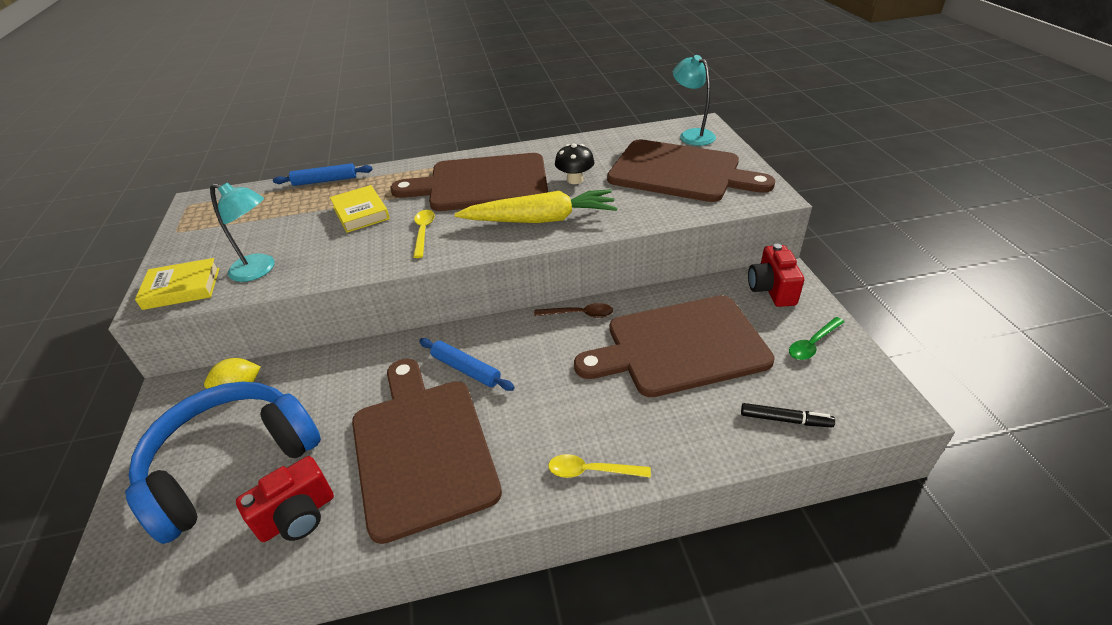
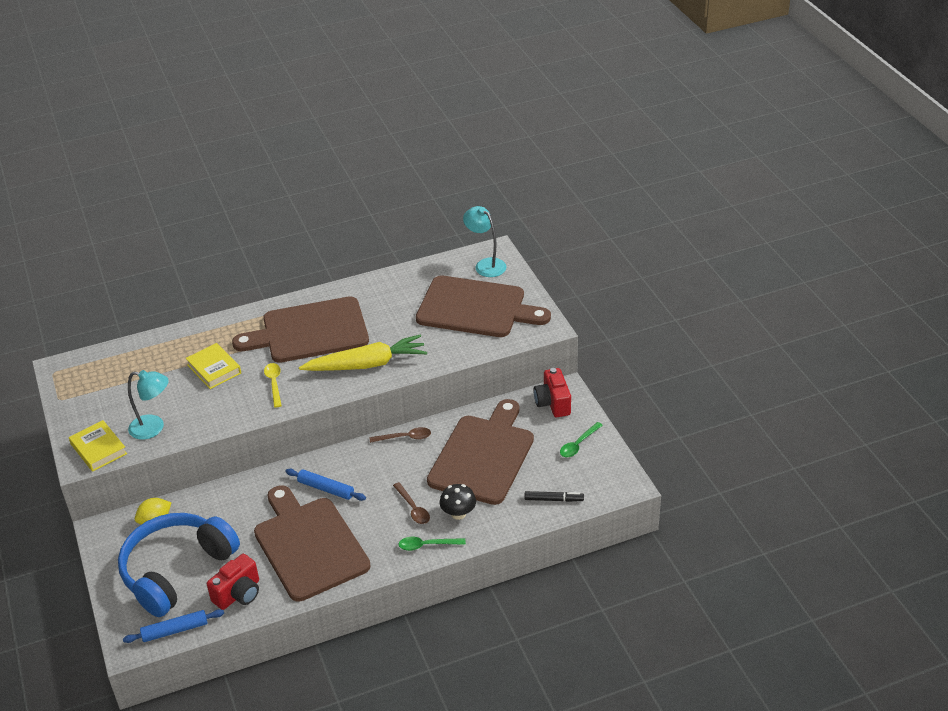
camera: 10 degrees left, 0 degrees up
yellow book [135,258,220,310] -> yellow book turned 75 degrees clockwise [69,420,127,472]
blue rolling pin [273,163,373,186] -> blue rolling pin moved to [123,609,224,643]
yellow spoon [548,454,651,478] -> green spoon [398,537,466,551]
black mushroom [555,143,595,184] -> black mushroom moved to [440,484,476,520]
brown cutting board [574,295,775,397] -> brown cutting board turned 135 degrees clockwise [427,399,534,505]
none -> brown spoon [393,482,430,524]

